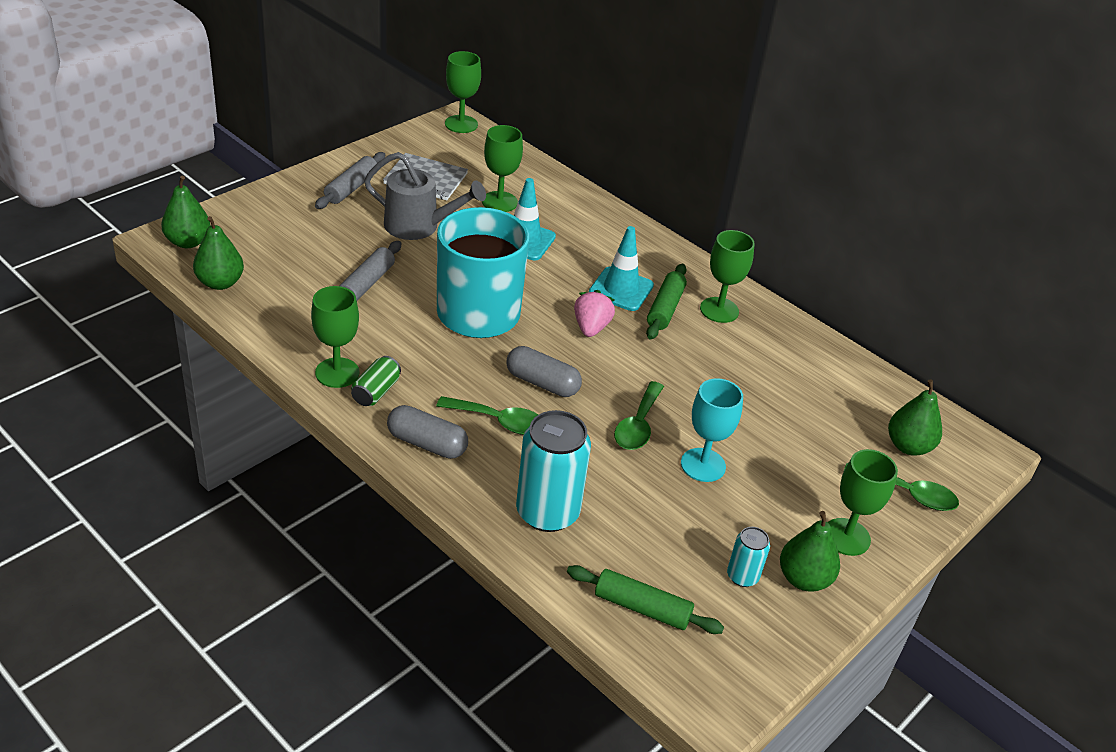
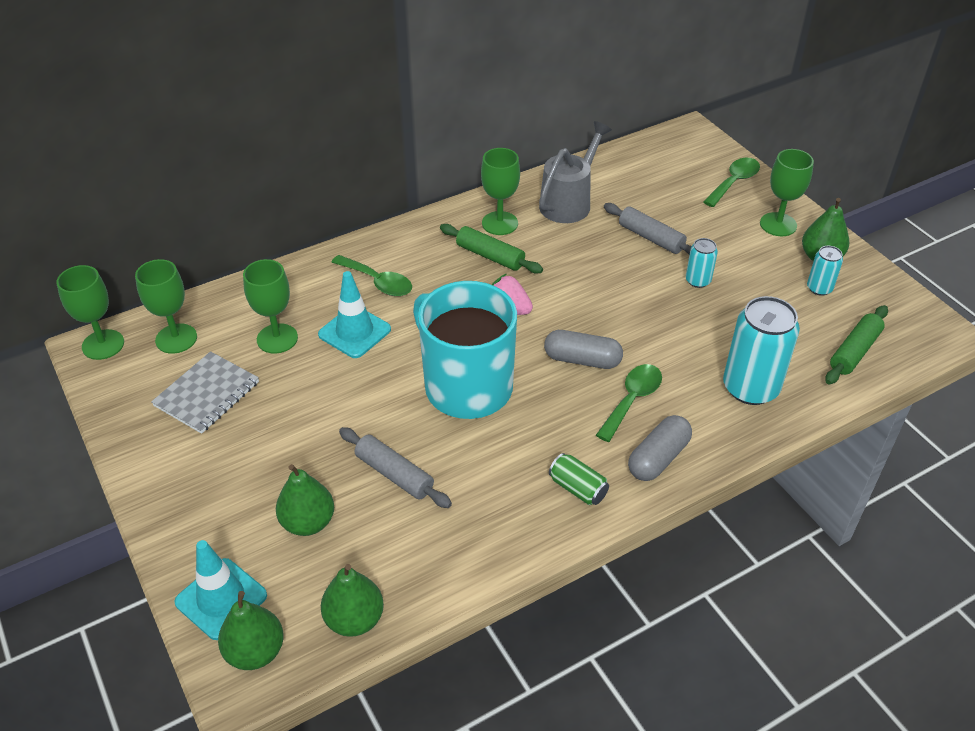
camera: 70 degrees left, 5 degrees up
green goblet [311,286,359,388] -> green goblet moved to [135,259,197,354]
grey rolling pin [315,152,385,209] -> grey rolling pin moved to [604,203,691,255]
grey watering can [364,152,486,240] -> grey watering can moved to [539,121,612,223]
grey capsule [506,346,582,397] -> grey capsule turned 60 degrees clockwise [544,330,623,369]
turquoise traffic cone [589,226,654,311] -> turquoise traffic cone moved to [174,540,267,640]
green spoon [614,381,664,450] -> green spoon moved to [331,255,412,296]
turquoise goblet [681,378,743,482] -> turquoise can [686,238,718,288]
green pear [888,379,942,456] -> green pear moved to [276,464,334,536]

